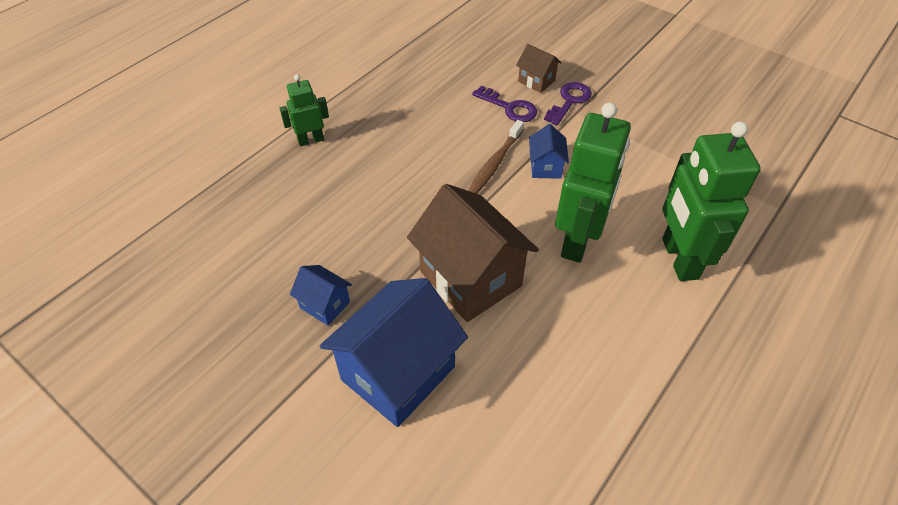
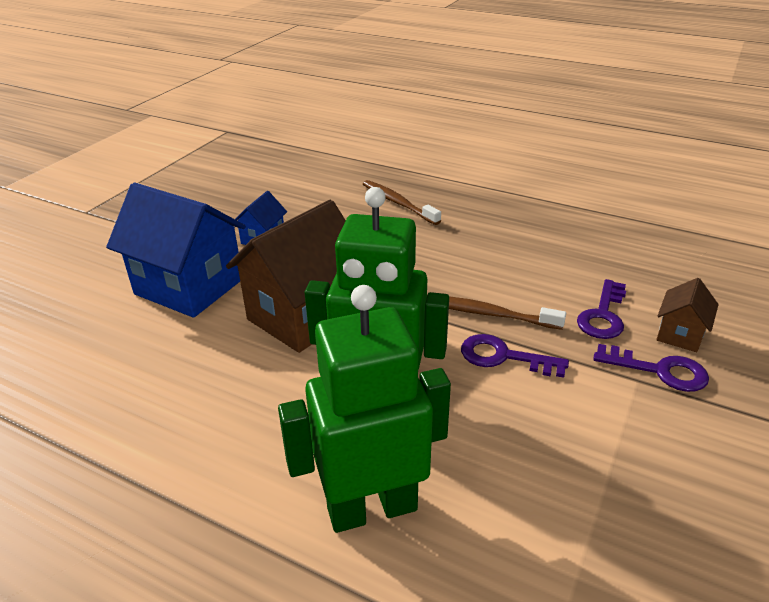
camera: 80 degrees right, 15 degrees down
green robot [280,74,329,146] -> none
blue house [529,124,569,179] -> purple key [461,334,569,378]
none -> brown toothbrush [363,180,441,225]

